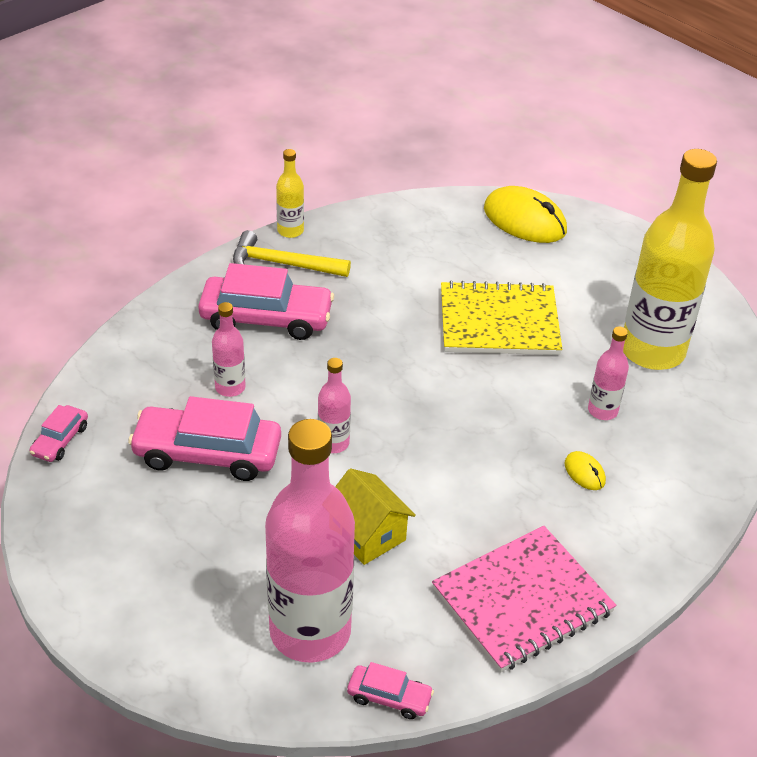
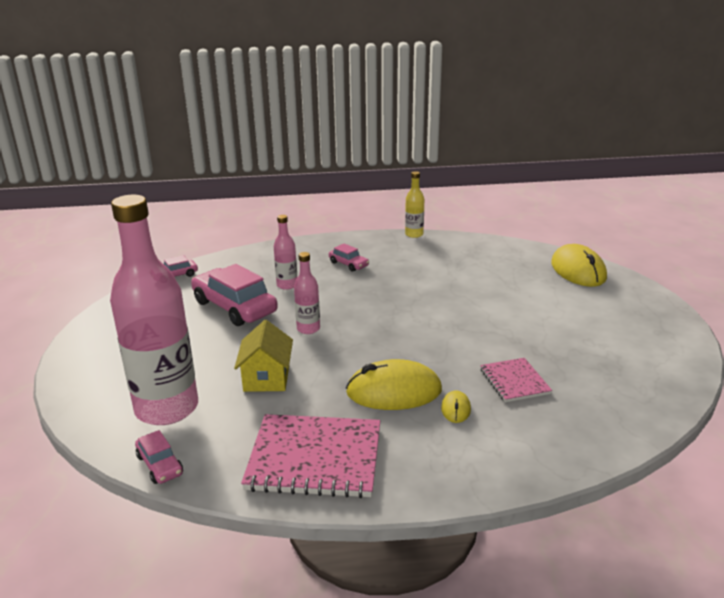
camera: 40 degrees right, 15 degrees down
pink car [198,263,334,340] -> pink car [329,244,369,272], size x0.49
yellow hammer [233,230,351,277] -> none
yellow notebook [441,280,562,355] -> none
pink bottle [588,326,629,420] -> pink notebook [480,358,552,402]
yellow bottle [623,149,717,370] -> none
none -> yellow mouse [346,359,442,410]

